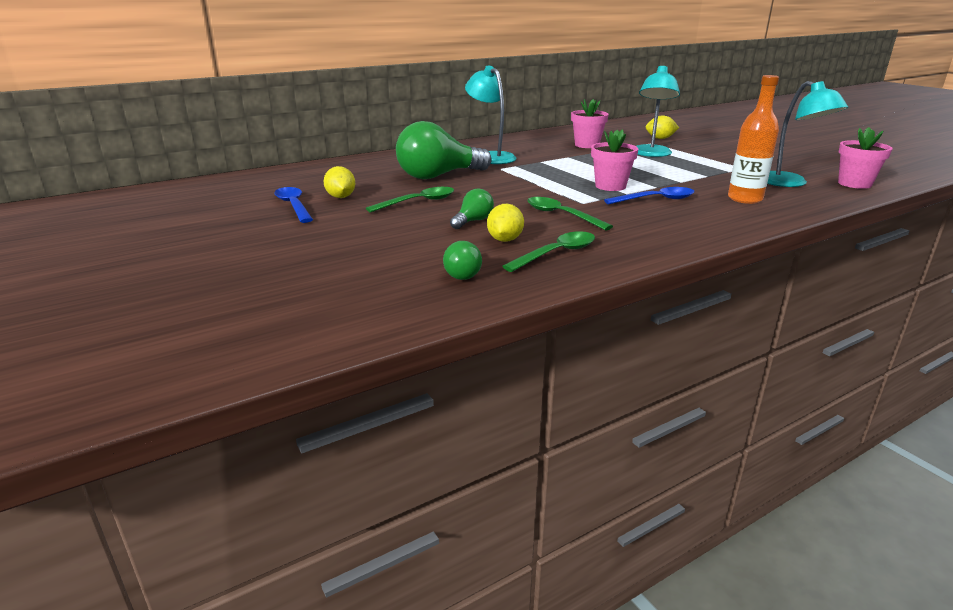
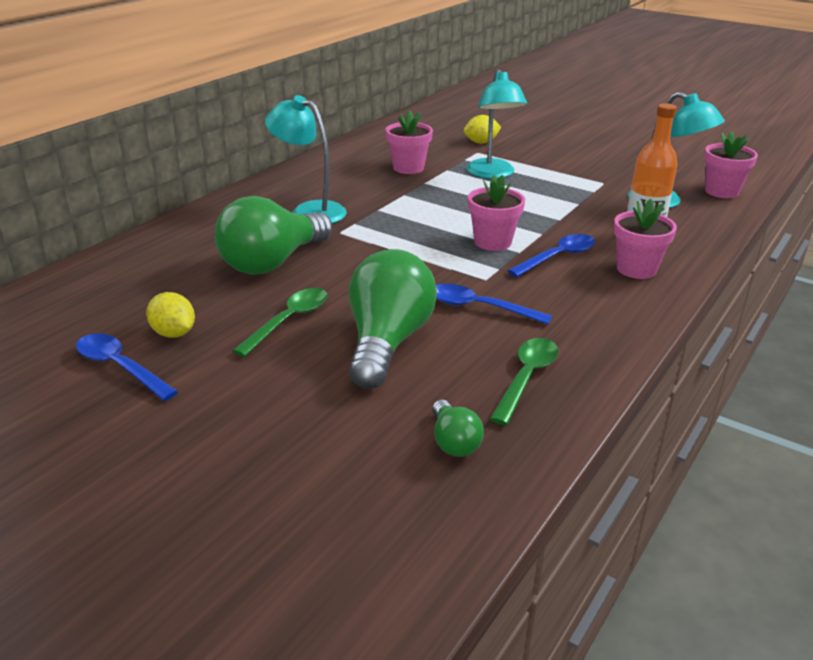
camera: 25 degrees left, 5 degrees up
green light bulb [450,188,494,229] -> green light bulb [348,249,437,389], size x2.16
yellow lemon [487,204,524,242] -> none
green spoon [527,197,613,230] -> blue spoon [436,284,552,324]
none -> pink flower pot [614,199,677,279]

